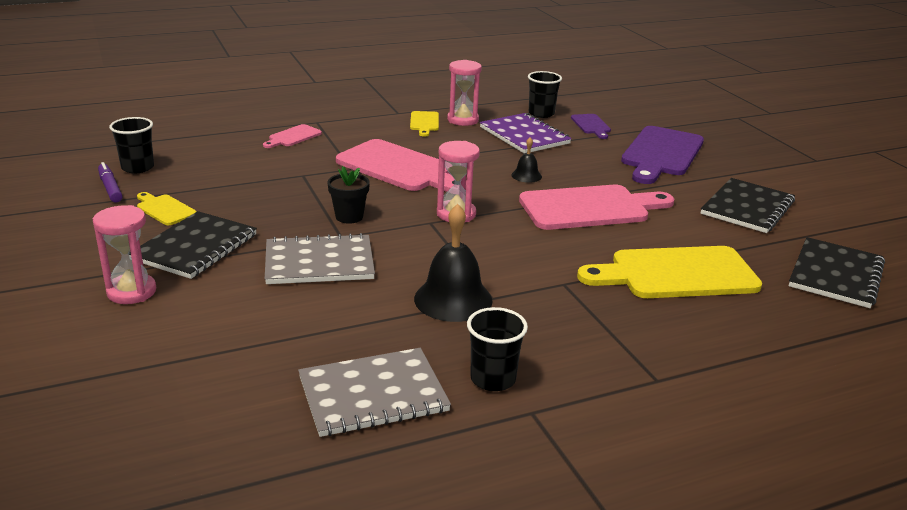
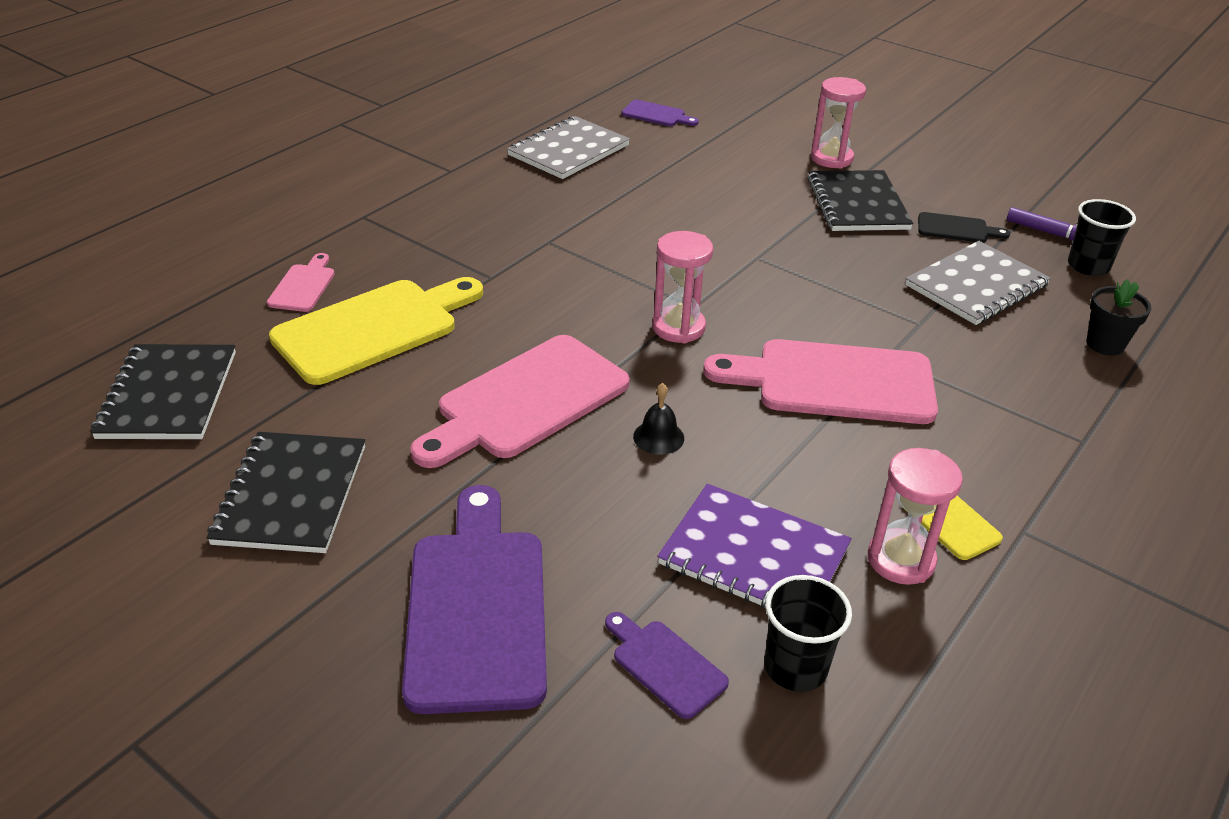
camera: 150 degrees right, 10 degrees up
yellow cutting board [137,192,197,225] -> black cutting board [918,212,1010,243]
pink cutting board [263,124,322,148] -> pink cutting board moved to [267,253,335,312]
grey notebook [265,233,375,284] -> grey notebook moved to [905,241,1051,325]
black flower pot [328,166,370,224] -> black flower pot moved to [1086,279,1152,356]
black bell [414,204,493,322] -> none
black cup [467,307,528,391] -> none
none -> purple cutting board [622,100,699,126]

